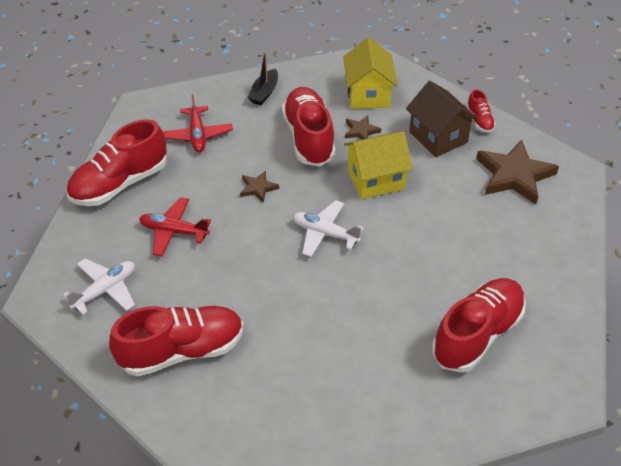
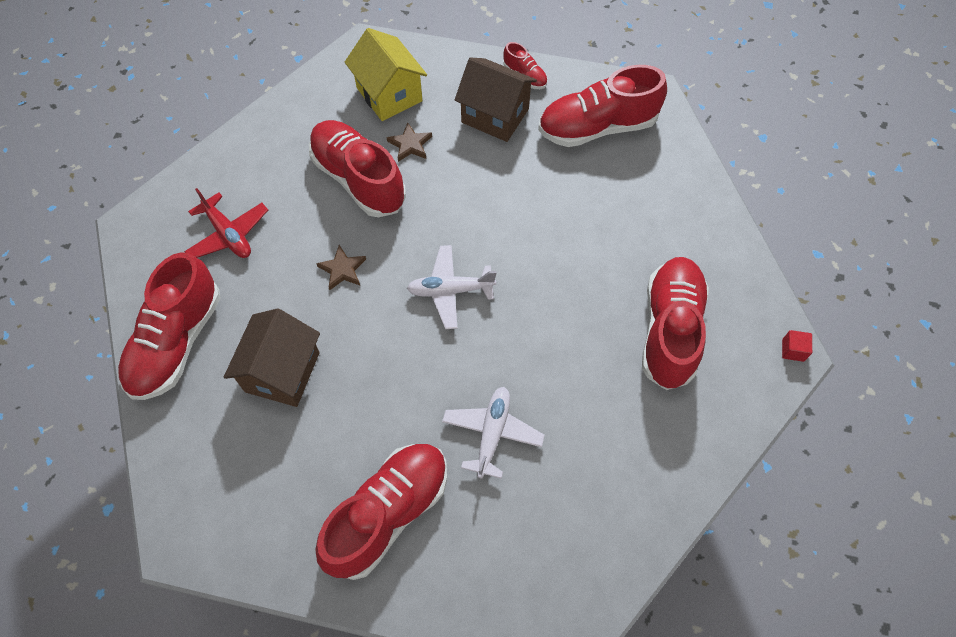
camera: 30 degrees left, 15 degrees up
white plane [63,259,135,315] -> white plane moved to [442,387,545,479]
red plane [139,197,211,257] -> brown house [224,308,320,407]
black boat [248,52,278,105] -> none
yellow house [344,132,413,199] -> none
brown star [476,139,559,205] -> red shoe [538,65,667,147]
none -> red cube [782,330,812,362]

